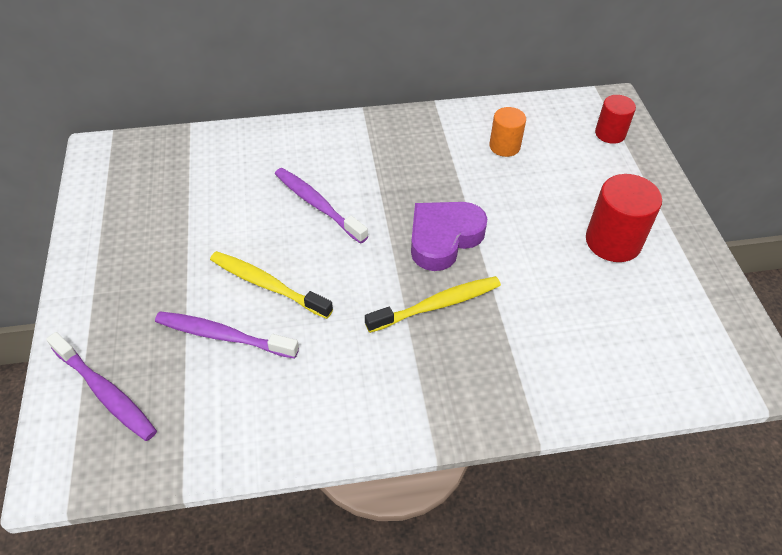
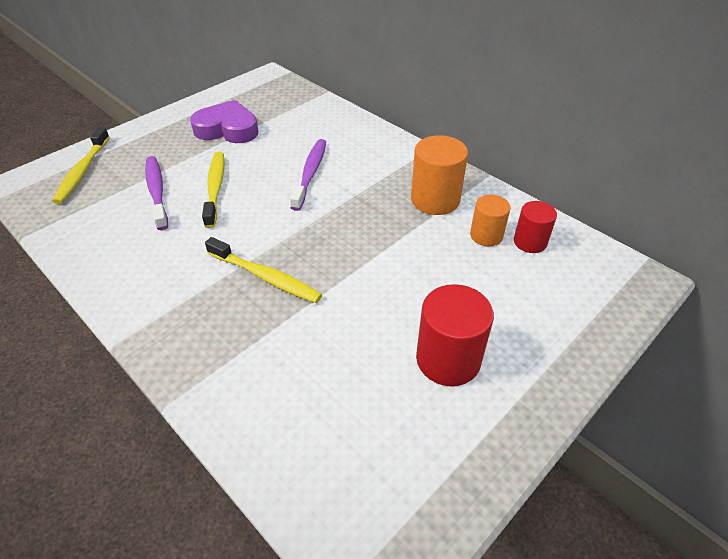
camera: 55 degrees right, 5 degrees down
purple toothbrush [46,332,157,441] -> yellow toothbrush [52,127,110,204]
purple heart [411,202,488,271] -> purple heart moved to [190,100,259,143]
red cylinder [595,95,636,144] -> red cylinder moved to [514,201,557,253]
none -> orange cylinder [411,135,468,215]

